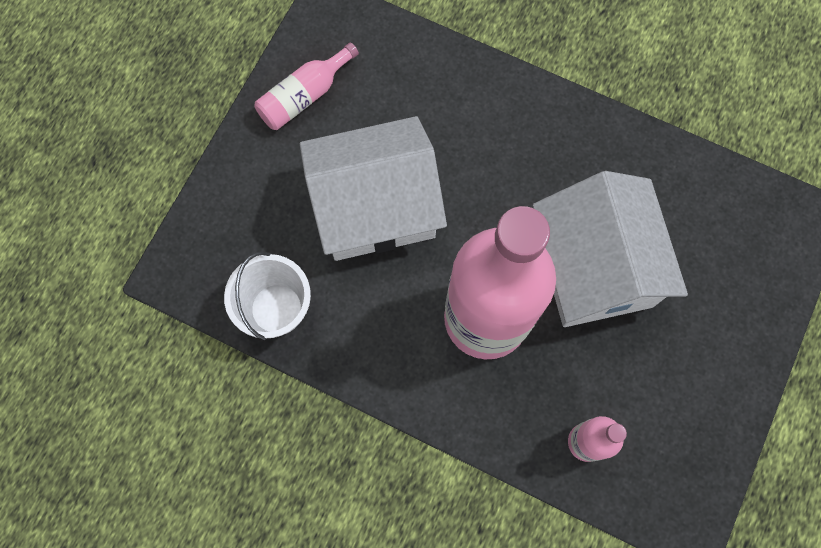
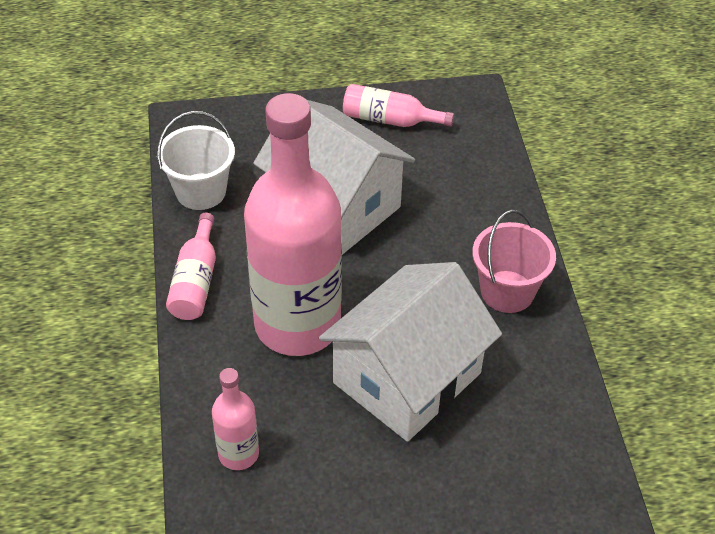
camera: 55 degrees right, 25 degrees down
none -> pink bottle [166,213,216,320]
none -> pink bucket [472,210,556,313]

